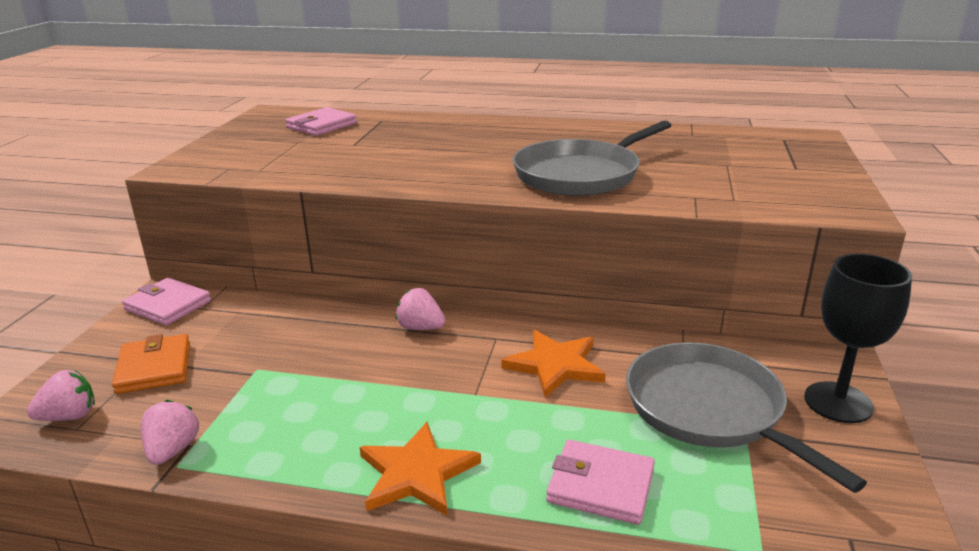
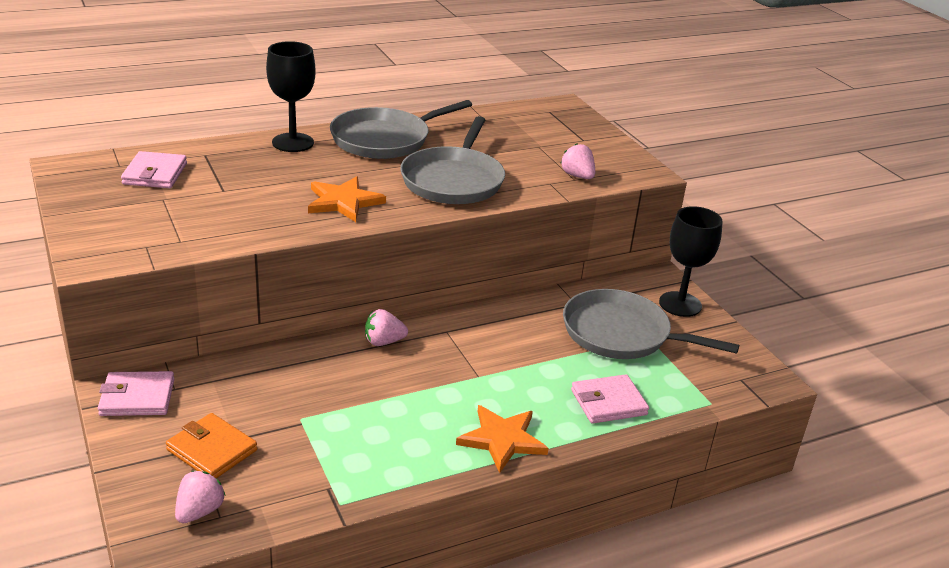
camera: 40 degrees left, 5 degrees up
pink strawberry [141,400,199,465] -> pink strawberry moved to [560,143,595,179]
orange star [501,330,606,398] -> orange star moved to [308,176,386,222]
none -> black goblet [266,41,316,152]
none -> grey pan [330,100,472,159]

